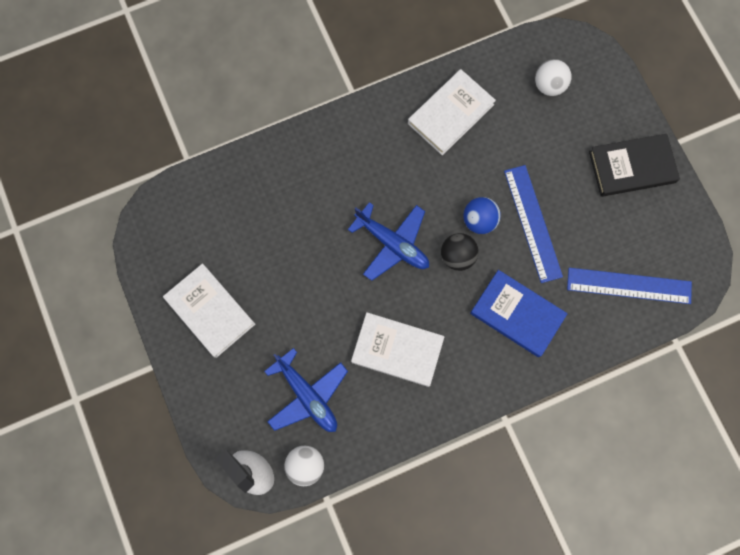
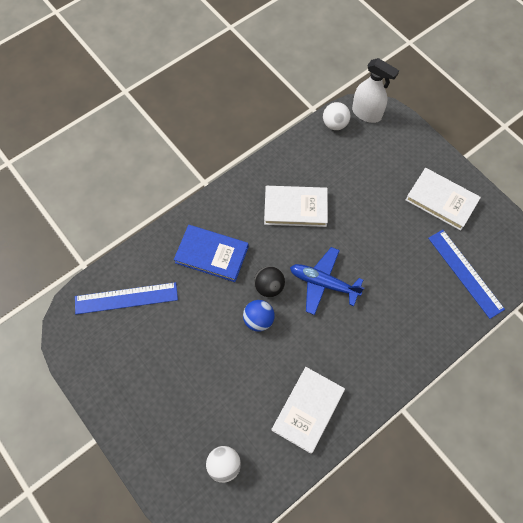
camera: 165 degrees right, 10 degrees down
blue plane [264,348,348,432] -> none
blue ruler [504,165,563,283] -> blue ruler moved to [428,230,505,319]
black book [589,134,680,197] -> none

